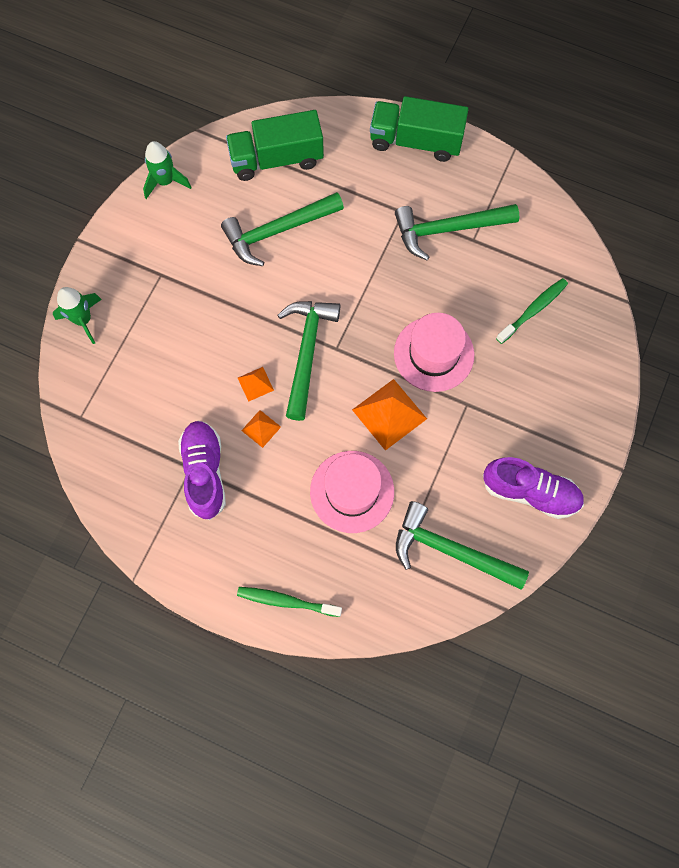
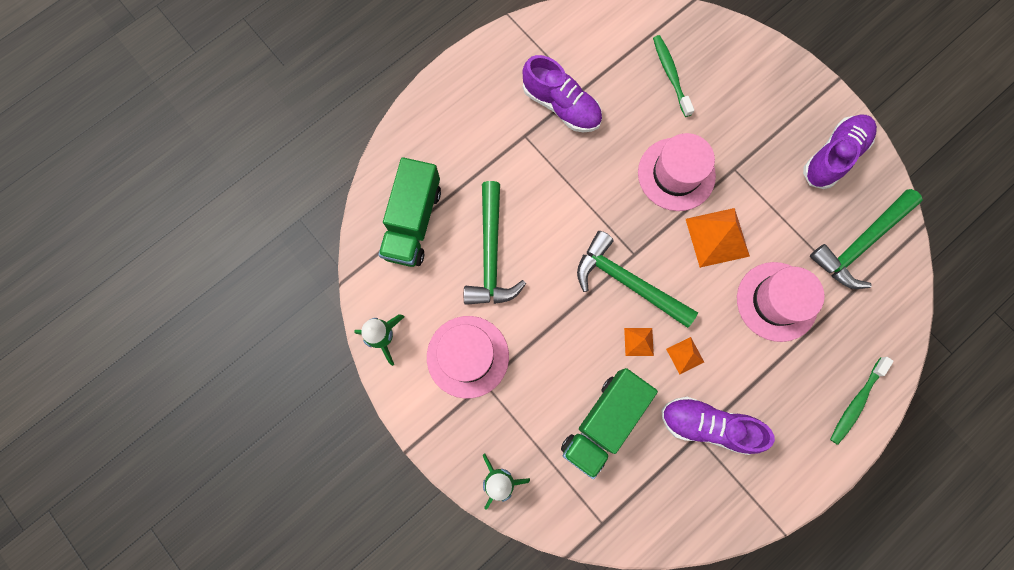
camera: 65 degrees left, 5 degrees up
green truck [370,96,469,162] -> green truck moved to [561,368,658,479]
green hammer [395,204,519,260] -> purple shoe [523,55,602,132]
none -> pink hat [427,316,509,399]

